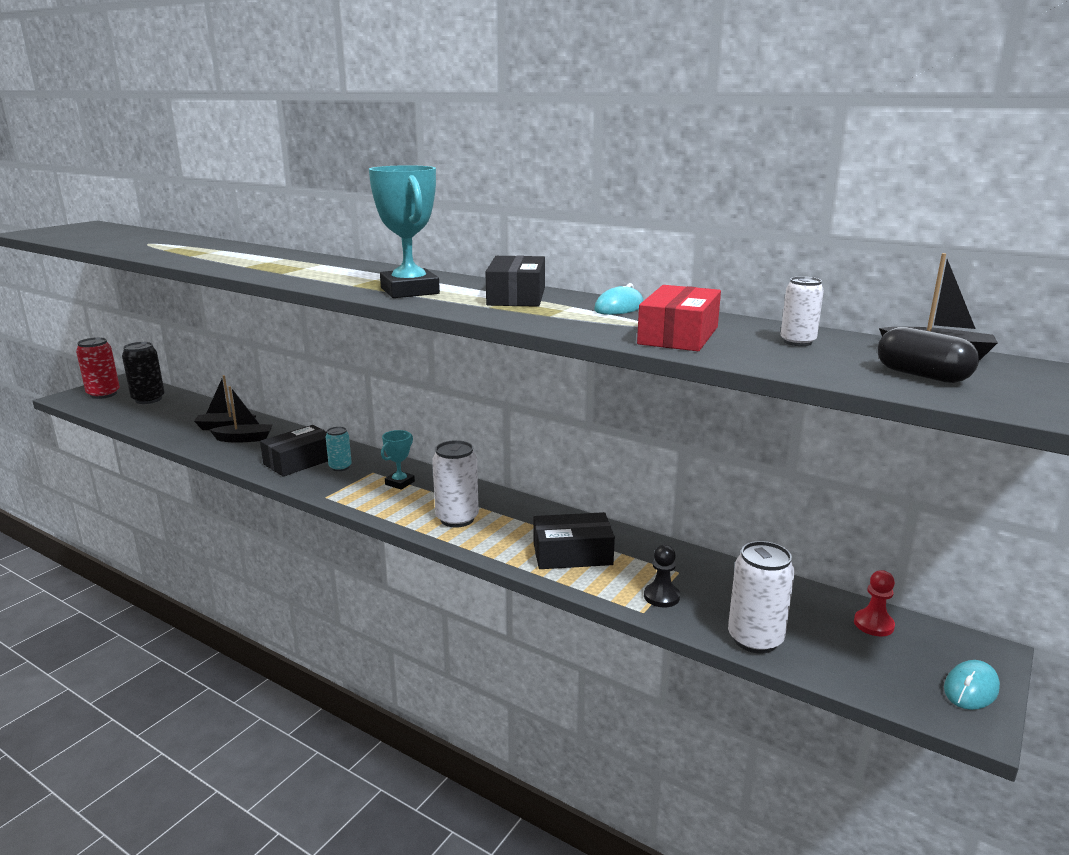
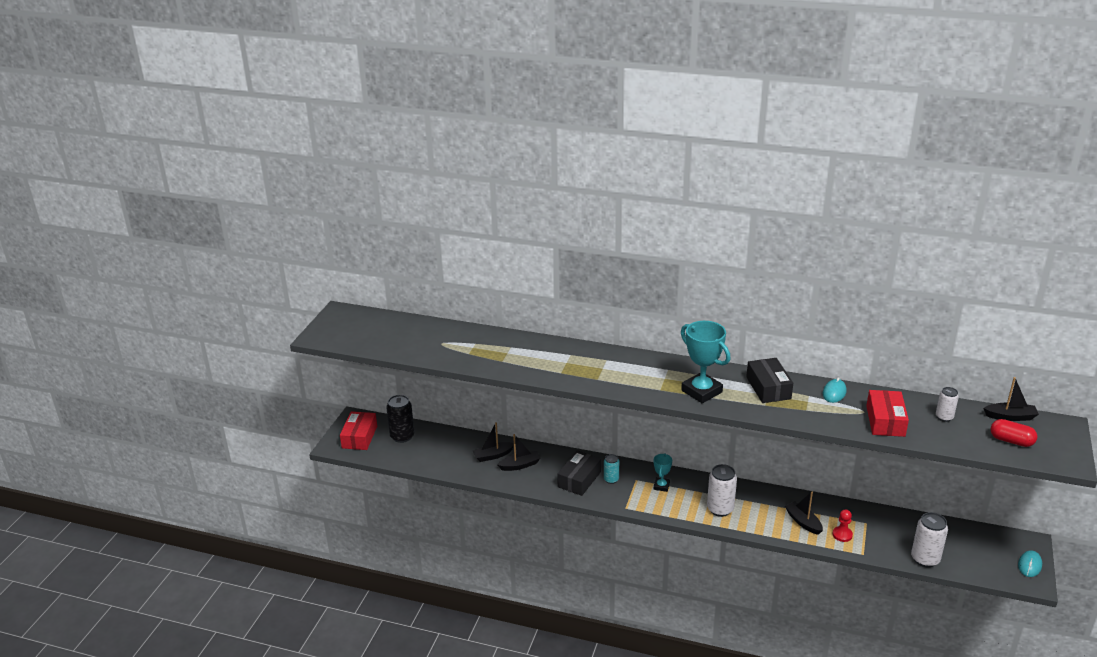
camera: 15 degrees left, 10 degrees up
red can [76,337,120,399] -> red box [340,411,377,450]
black box [534,512,615,569] -> black boat [785,491,823,535]
black pawn [644,545,680,607] -> none
red pawn [854,570,895,636] -> red pawn moved to [832,509,853,542]
black capsule [878,327,979,383] -> red capsule [990,419,1037,447]

